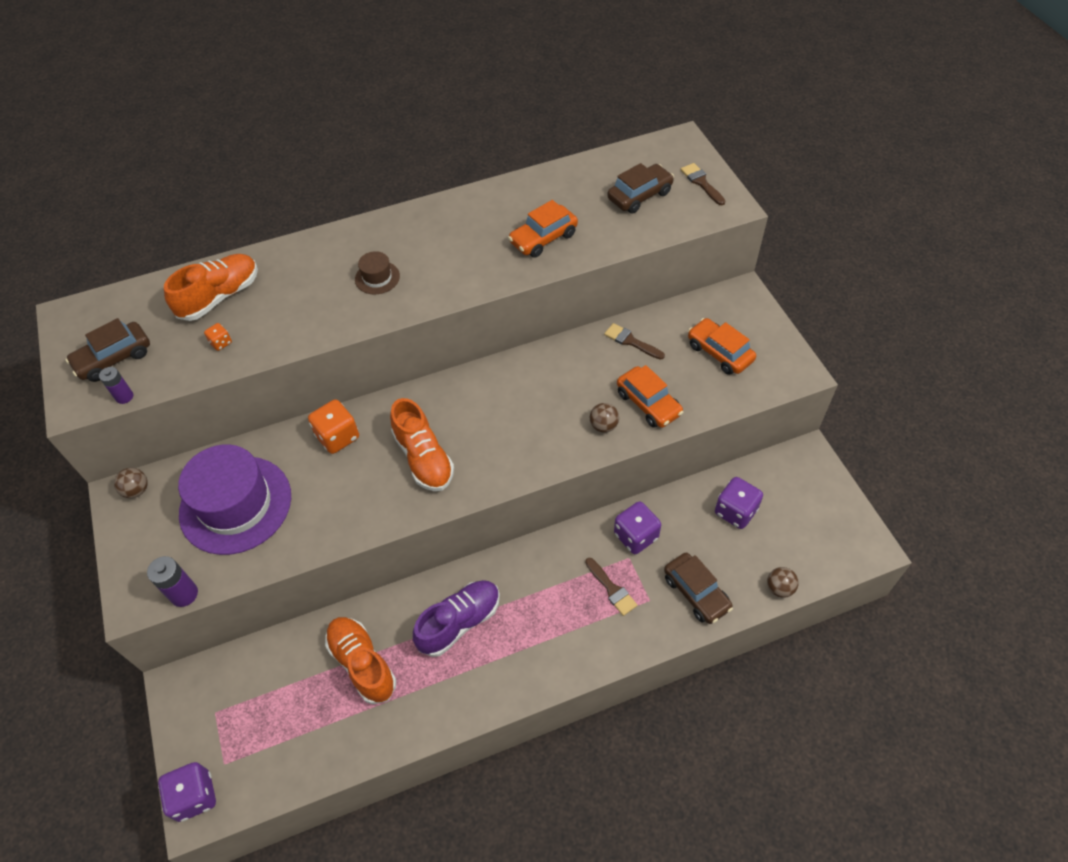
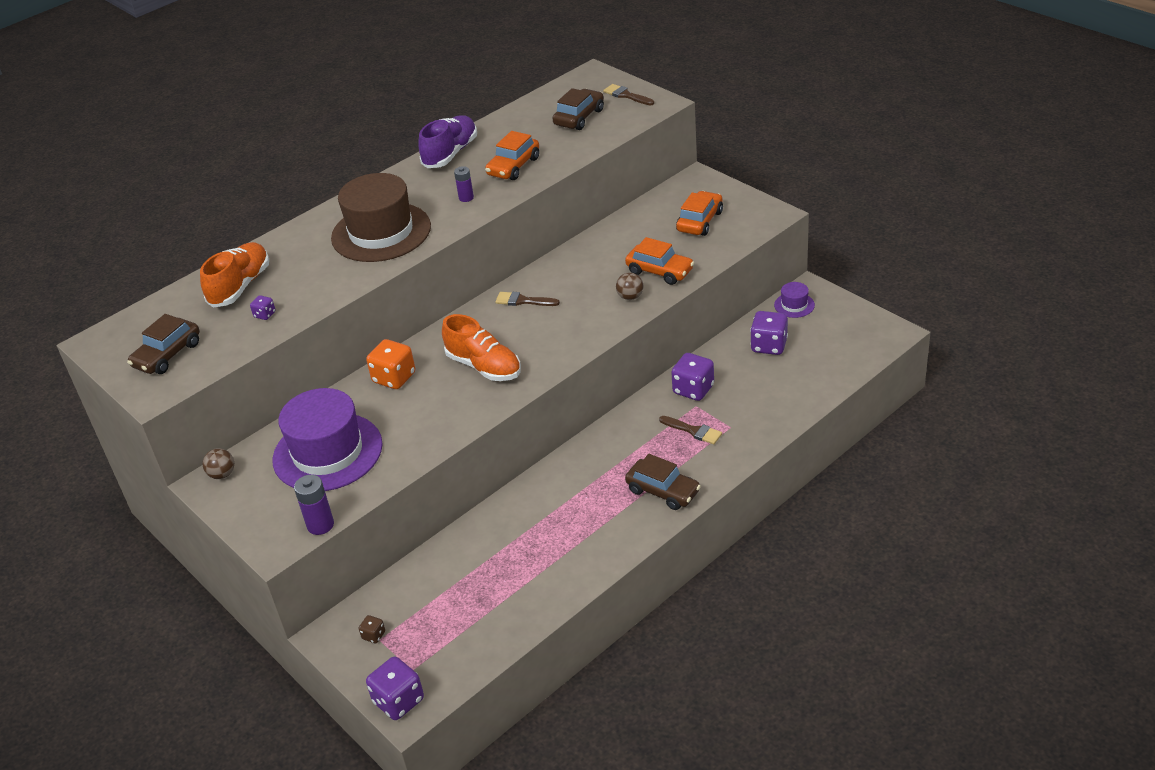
camera: 20 degrees left, 15 degrees down
purple battery [99,367,133,404] -> purple battery moved to [454,166,474,202]
orange dice [204,323,232,351] -> purple dice [250,295,276,320]
orange shoe [325,617,396,704] -> none
brown hat [355,251,400,295] -> brown hat [331,173,431,262], size x2.34
purple shoe [413,580,500,657] -> purple shoe moved to [418,116,477,168]
brown brush [604,323,665,360] -> brown brush moved to [495,292,560,306]
brown car [664,553,733,624] -> brown car moved to [625,454,701,510]
orange car [688,318,756,375] -> orange car turned 90 degrees clockwise [676,191,723,236]
brown ball [767,567,799,598] -> none
none -> brown dice [359,615,385,643]
none -> purple hat [774,282,815,318]

